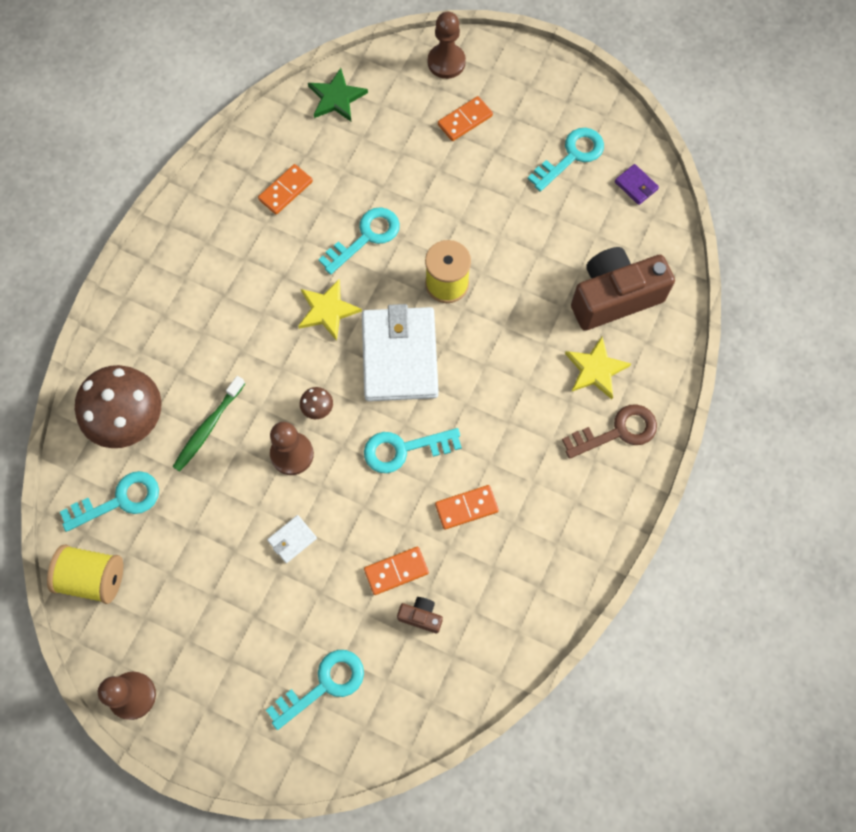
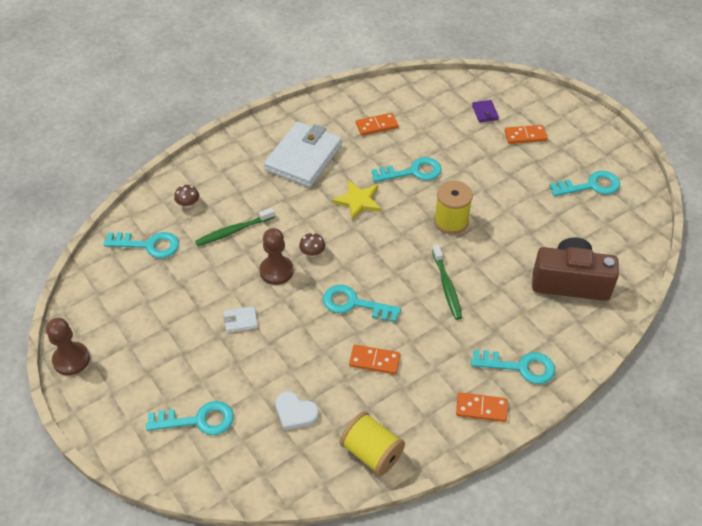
camera: 30 degrees right, 20 degrees down
yellow spool [47,544,123,604] -> yellow spool moved to [340,411,405,476]
brown mushroom [75,365,162,448] -> brown mushroom [174,185,199,208], size x0.40
green star [308,68,368,121] -> none
white wallet [362,304,439,401] -> white wallet moved to [264,122,342,187]
orange domino [364,547,429,595] -> orange domino moved to [456,392,508,422]
brown camera [397,597,443,633] -> white heart [275,391,319,430]
brown pawn [428,12,466,79] -> none
brown key [562,404,657,459] -> turquoise key [471,350,555,384]
yellow star [565,336,631,399] -> none
purple wallet [615,164,659,205] -> purple wallet moved to [472,100,499,123]
none -> green toothbrush [432,244,462,320]

